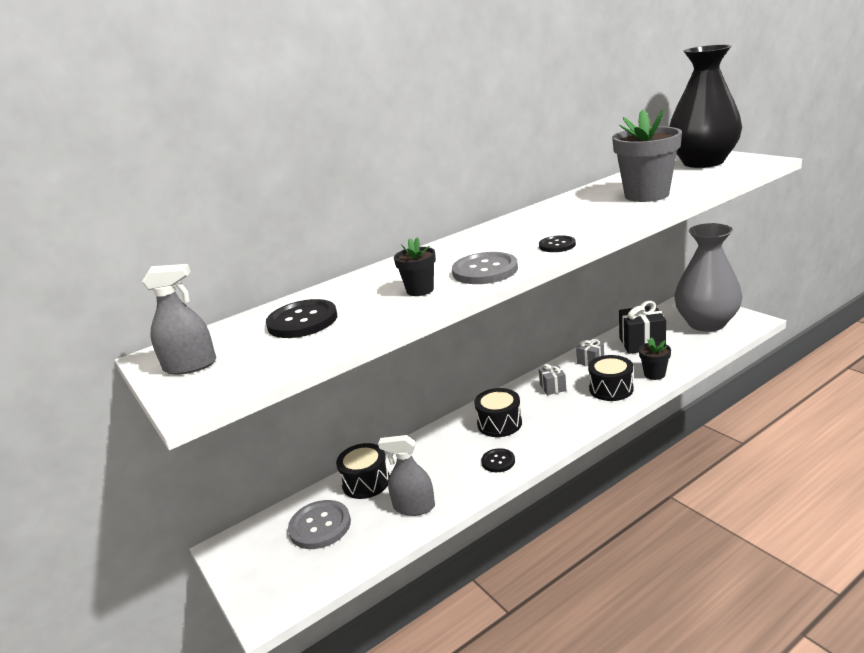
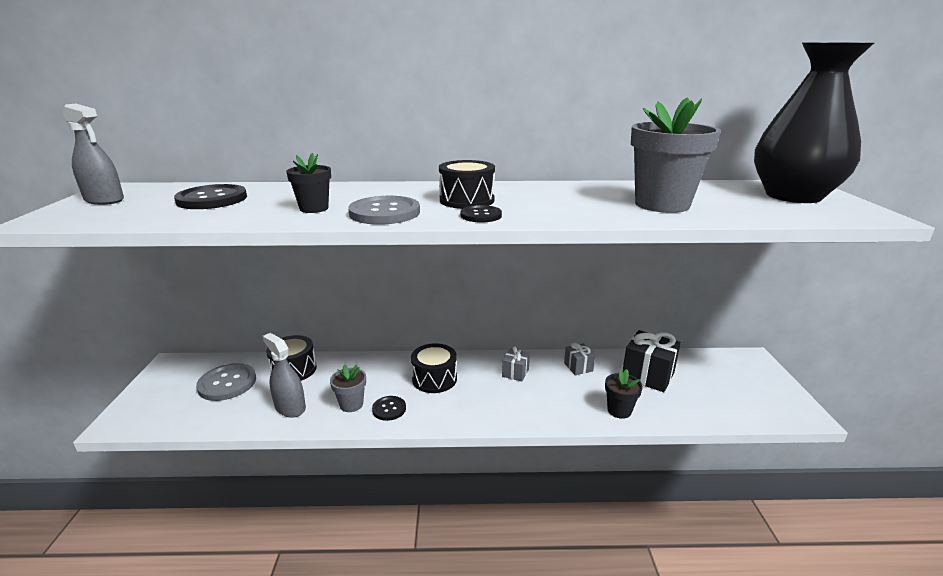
camera: 30 degrees right, 0 degrees up
black drum [588,355,634,401] -> black drum moved to [439,160,495,209]
grey vase [674,223,742,332] -> none
none -> grey flower pot [330,365,366,412]

